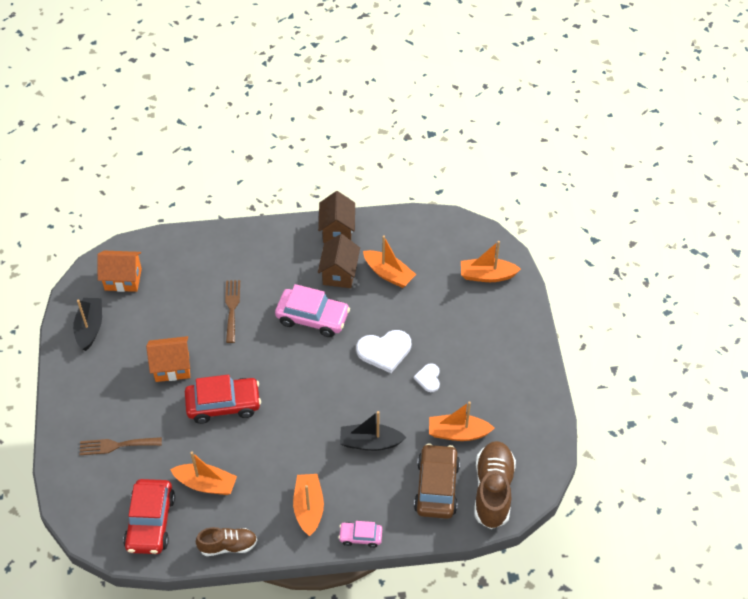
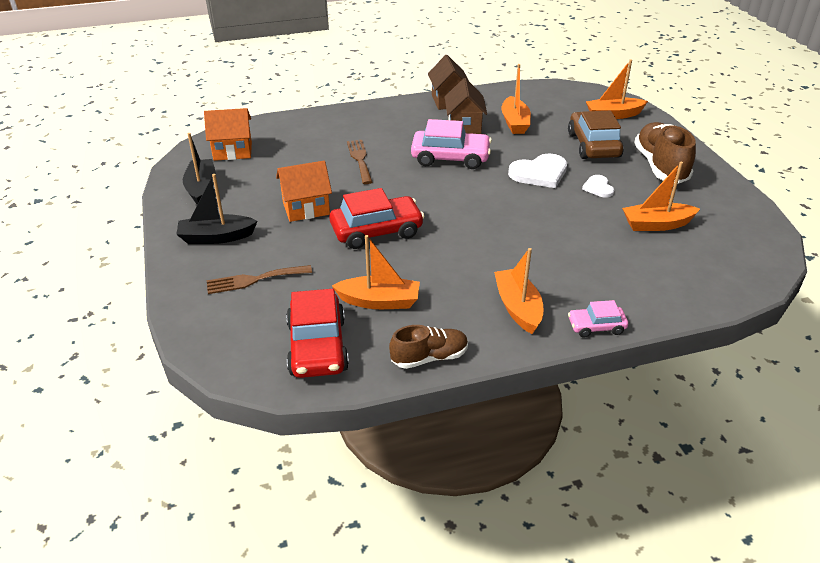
camera: 10 degrees left, 15 degrees down
black boat [340,411,406,451] -> black boat moved to [176,174,258,244]
orange boat [363,235,416,288] -> orange boat turned 60 degrees clockwise [501,64,531,134]
brown car [414,443,460,519] -> brown car moved to [568,111,624,159]
brown shoe [474,441,516,529] -> brown shoe moved to [634,122,696,184]

